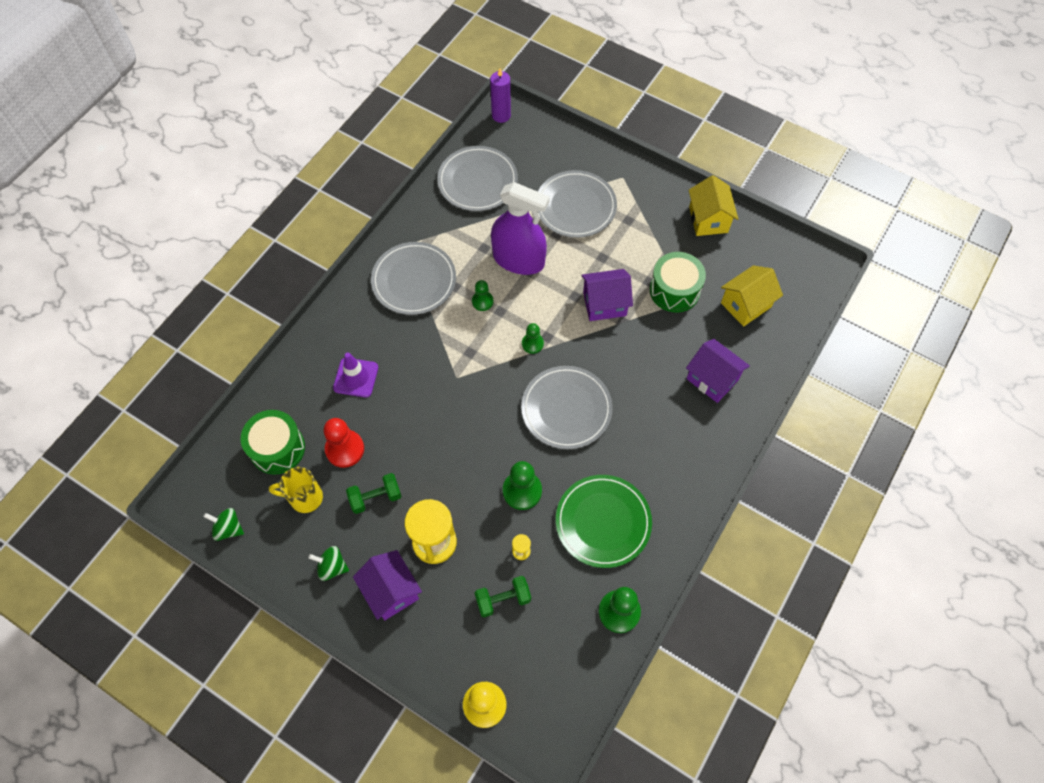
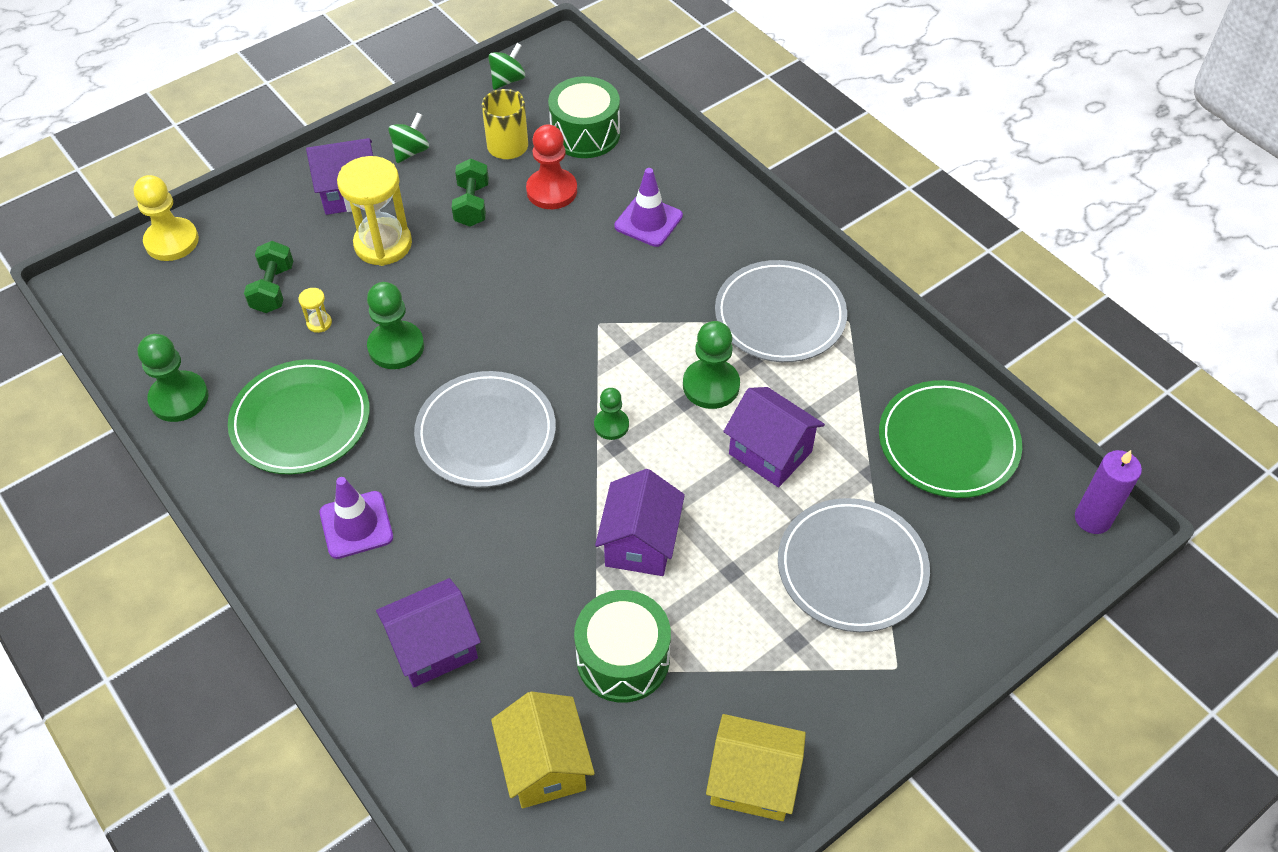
camera: 110 degrees right, 10 degrees down
grey plate [437,146,518,211] -> green plate [879,380,1022,498]
green pawn [472,280,493,311] -> green pawn [683,321,740,409], size x1.66
purple spray bottle [491,182,550,275] -> purple house [723,387,825,487]
none -> purple traffic cone [320,477,393,559]

